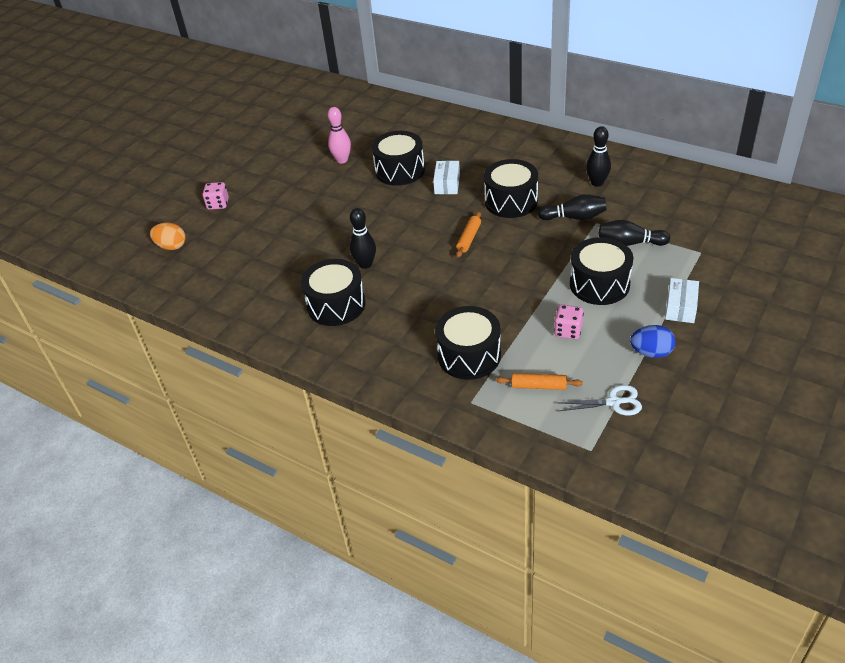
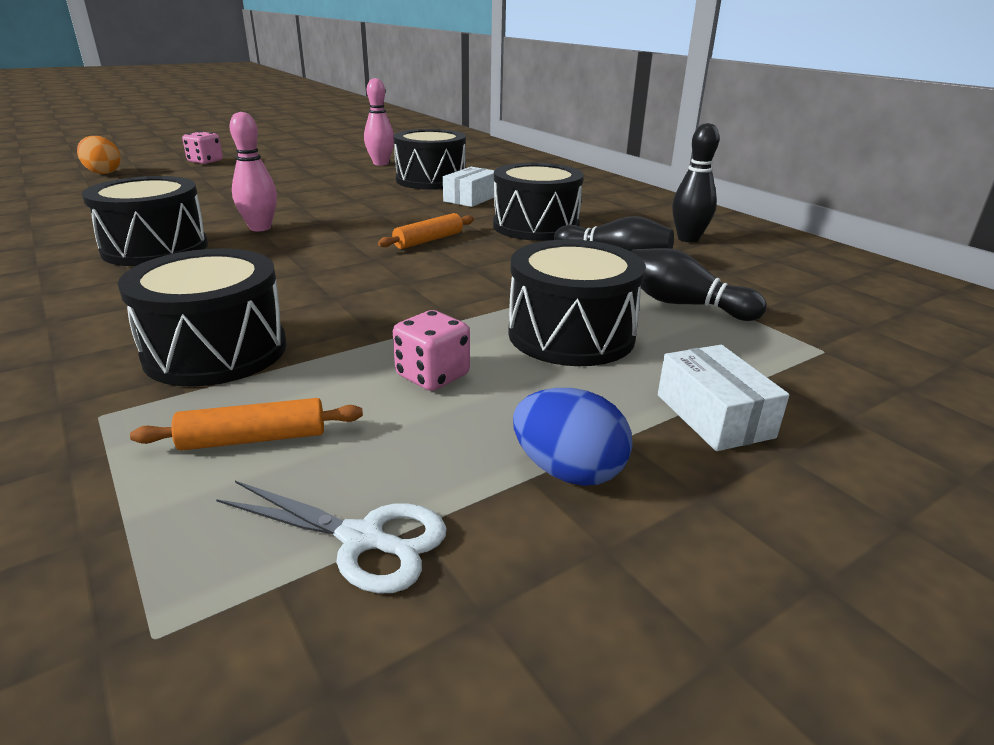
camera: 20 degrees right, 15 degrees down
black bowling pin [350,208,376,269] -> pink bowling pin [230,112,277,231]
orange rolling pin [496,373,583,390] -> orange rolling pin turned 45 degrees counterclockwise [130,398,363,450]
white box [665,278,699,323] -> white box turned 60 degrees counterclockwise [658,345,789,451]

